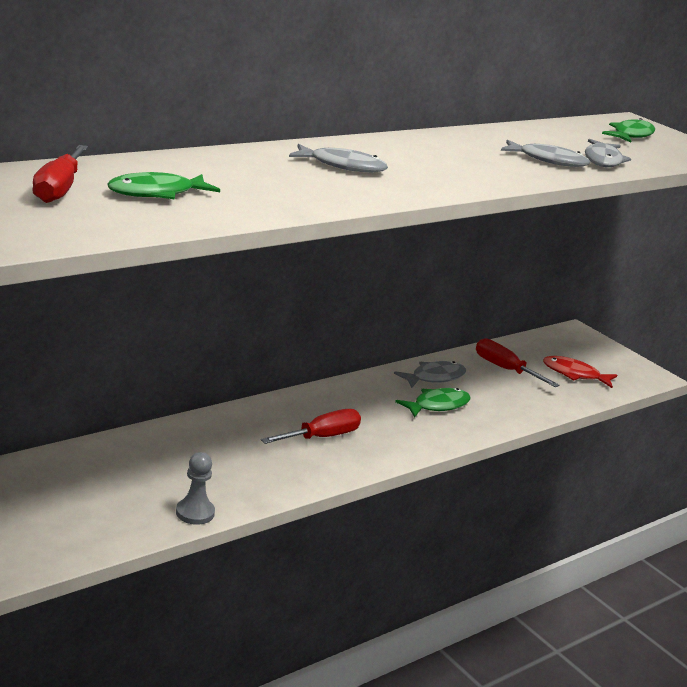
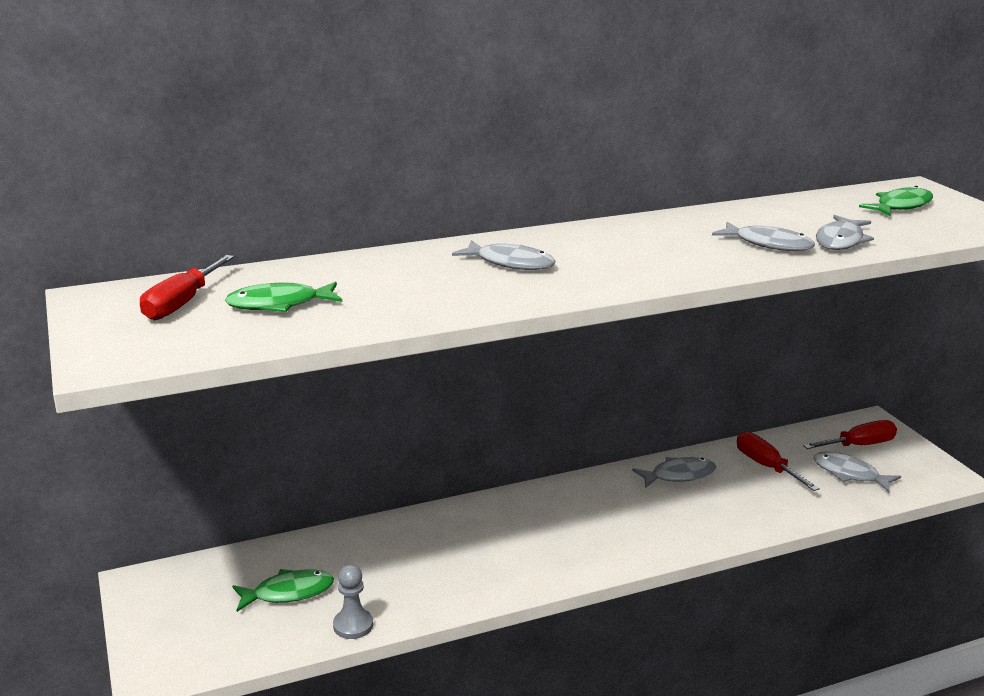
camera: 20 degrees right, 0 degrees up
red screwdriver [261,409,361,444] -> red screwdriver moved to [803,420,897,449]
green fish [395,388,471,418] -> green fish moved to [232,569,334,612]
red fish [543,356,617,388] -> grey fish [814,452,901,492]

